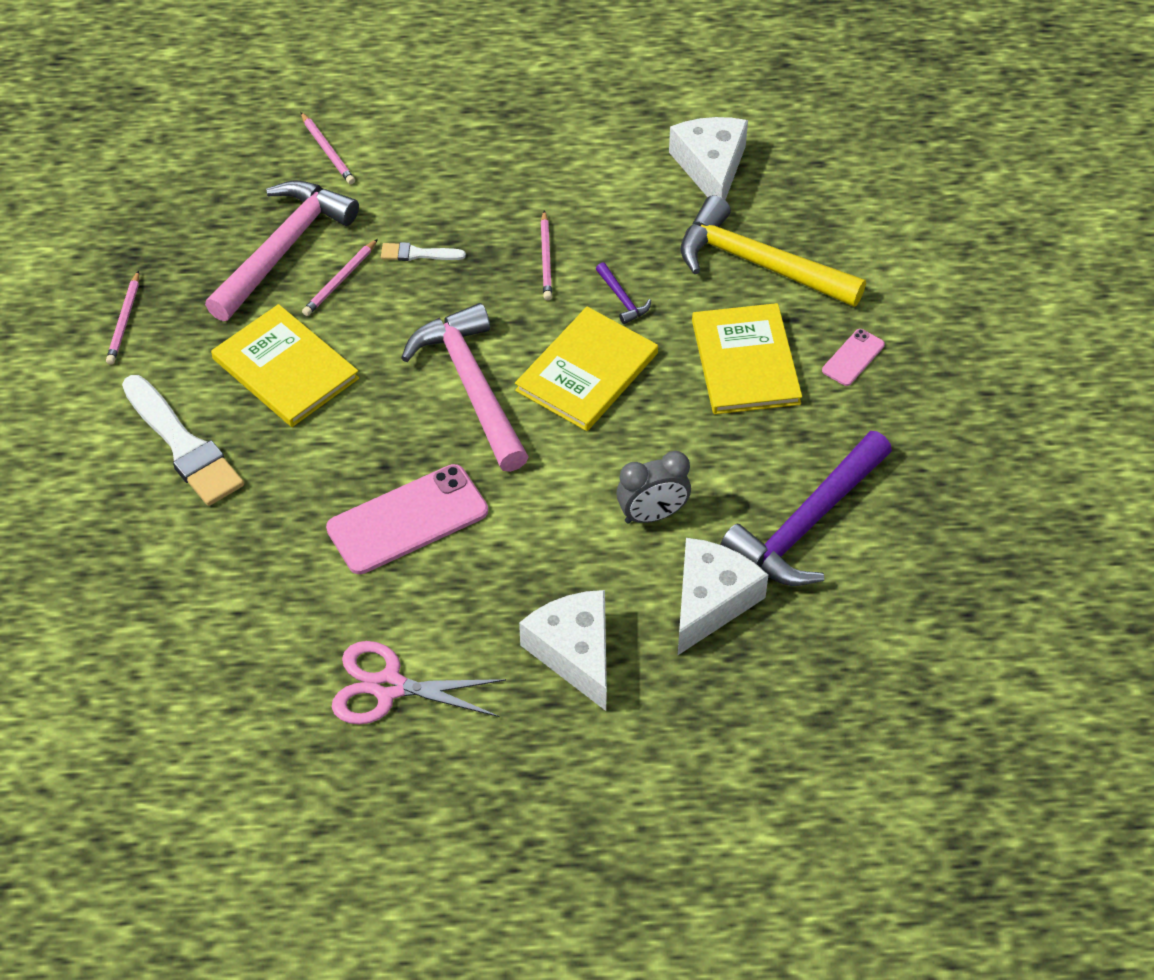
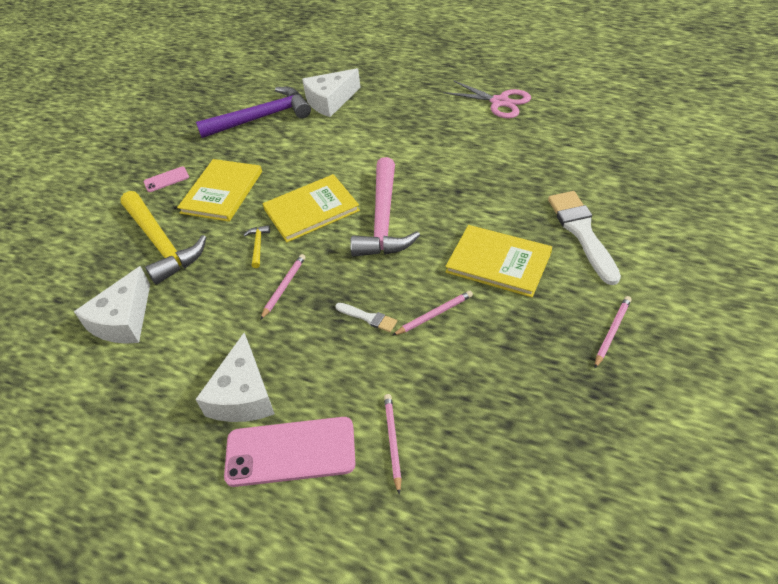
camera: 150 degrees left, 5 degrees down
pink hammer [205,180,359,321] -> none
yellow book [211,304,359,427] -> yellow book turned 45 degrees counterclockwise [445,225,552,297]
pink phone [326,464,488,574] -> pink phone moved to [224,417,356,487]
white cheese [519,590,607,711] -> white cheese moved to [195,333,275,422]
purple hammer [596,262,651,324] -> yellow hammer [243,225,270,268]
grey clock [616,451,691,524] -> none

